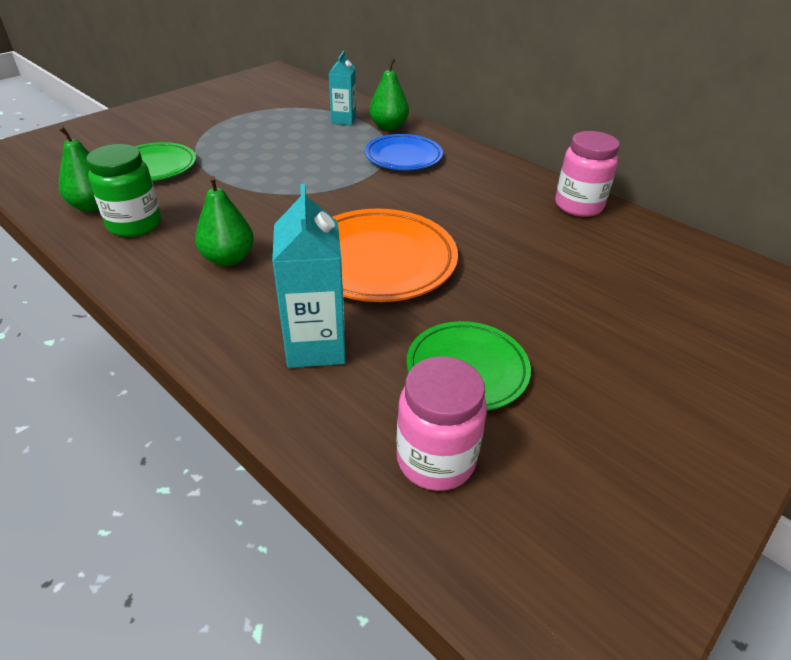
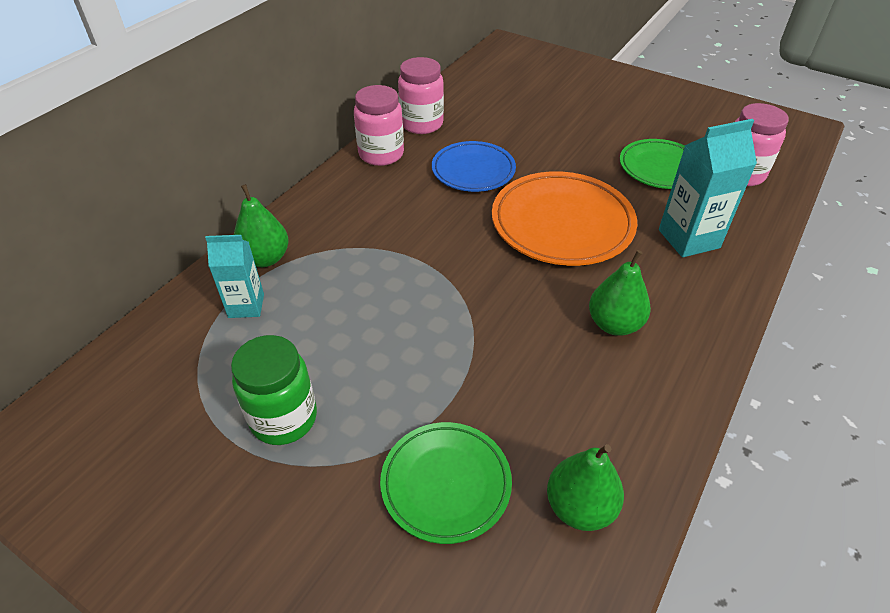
camera: 100 degrees left, 5 degrees up
green jar [86,144,161,237] -> green jar moved to [231,335,317,445]
blue plate [365,134,443,171] -> blue plate moved to [432,141,516,192]
none -> pink jar [354,85,404,166]

